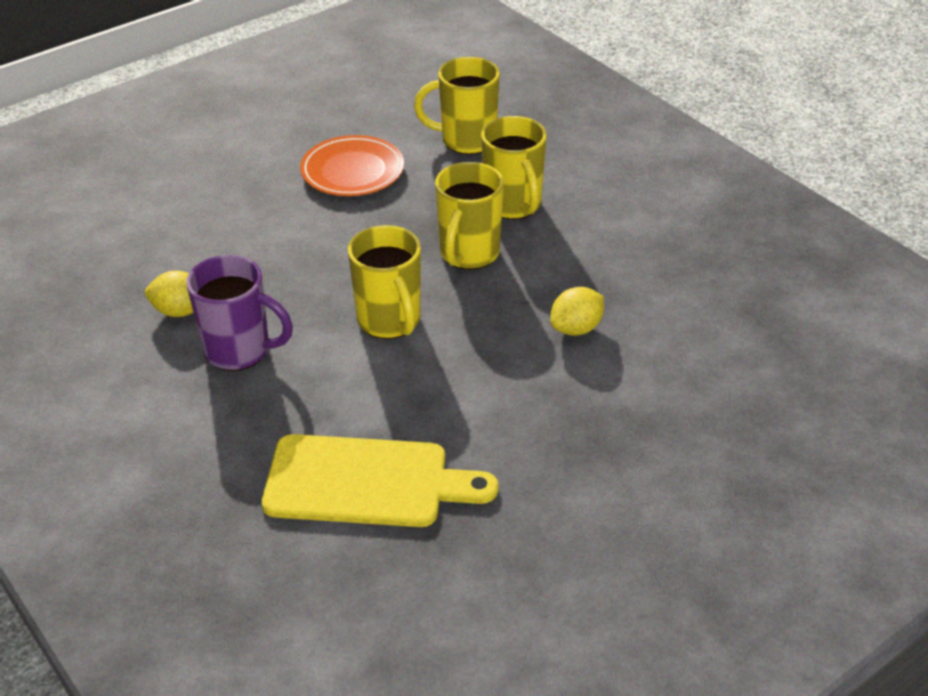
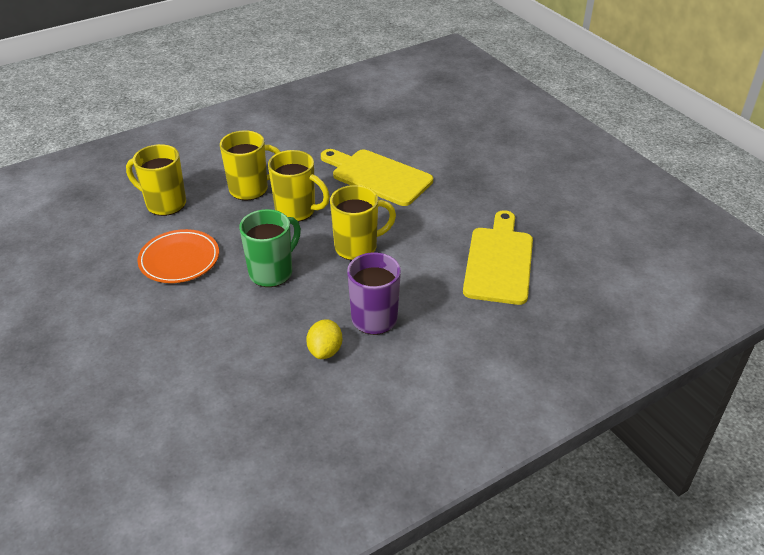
camera: 85 degrees left, 0 degrees up
yellow mug [414,57,500,155] -> yellow mug turned 105 degrees clockwise [126,144,186,216]
yellow lemon [550,287,604,336] -> yellow cutting board [321,149,433,206]
none -> green mug [239,209,301,287]

